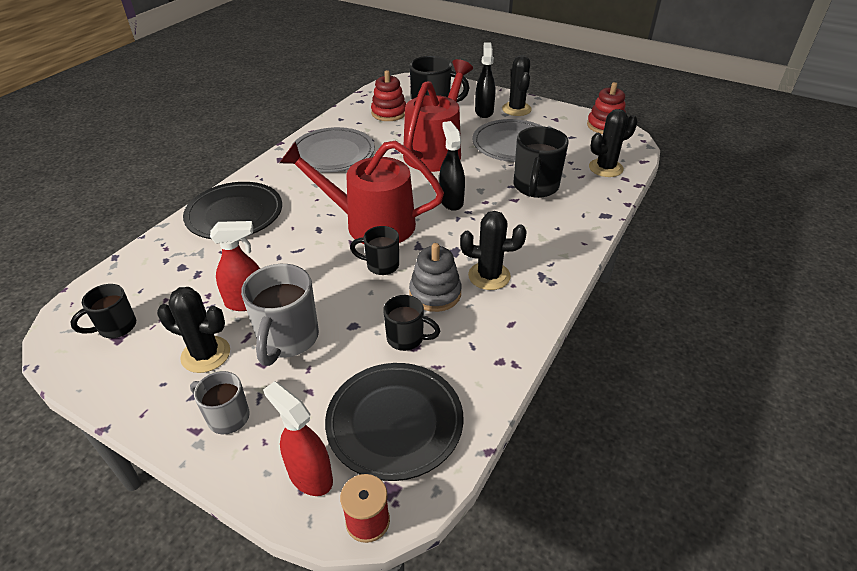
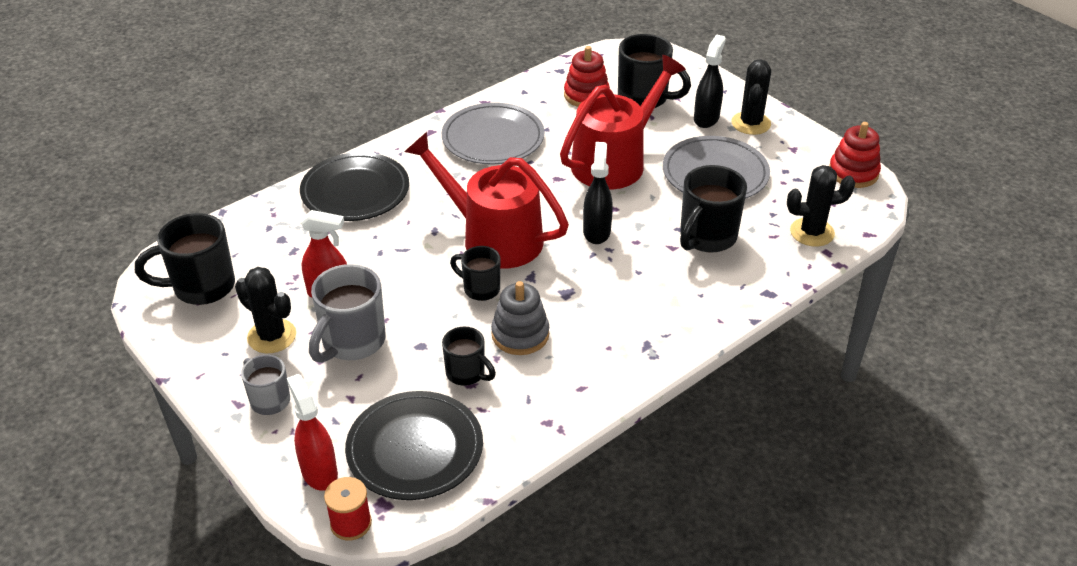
camera: 20 degrees right, 0 degrees up
black mug [71,284,136,338] -> black mug [135,213,235,305], size x1.66
black cactus [460,211,527,290] -> none

